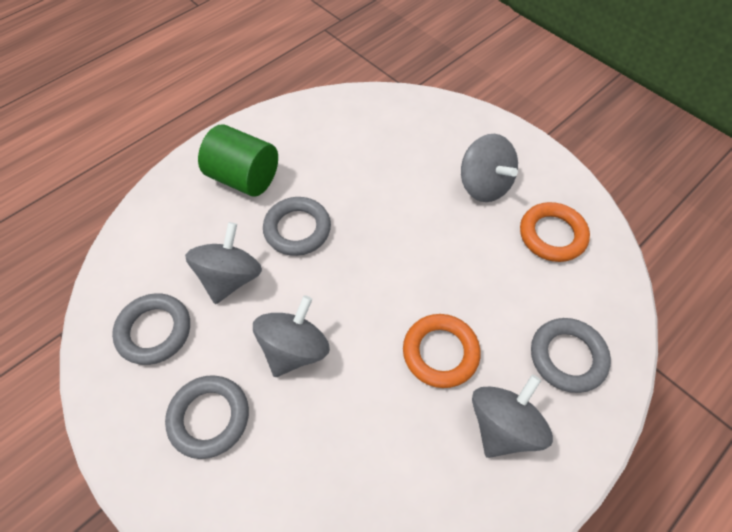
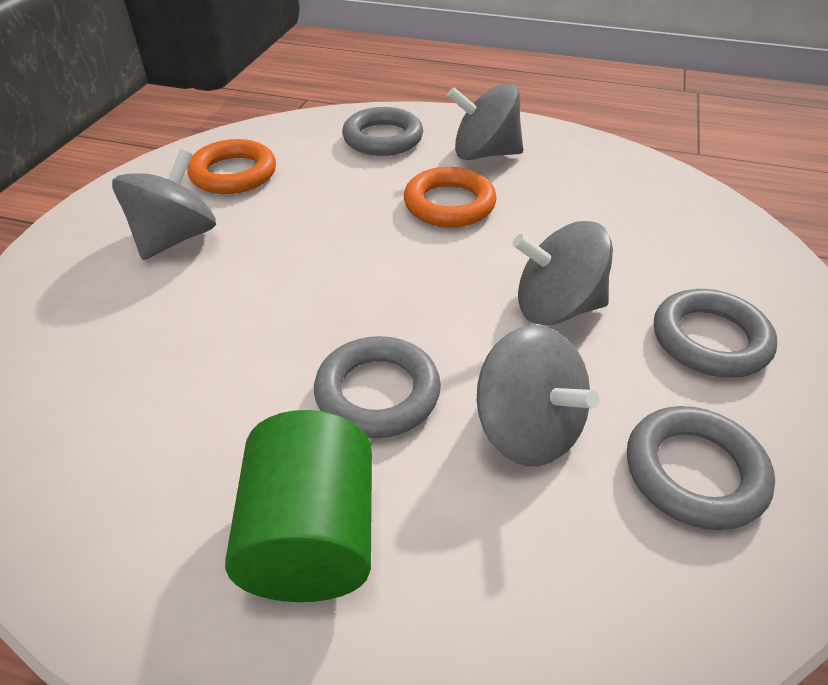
camera: 120 degrees left, 15 degrees down
grey spinning top [185,222,262,304] -> grey spinning top turned 120 degrees counterclockwise [477,325,600,467]

